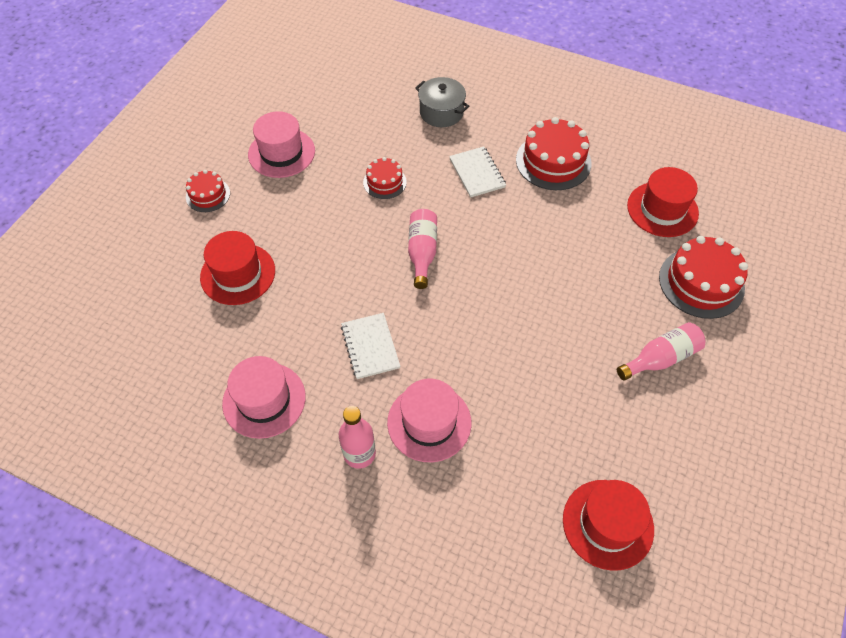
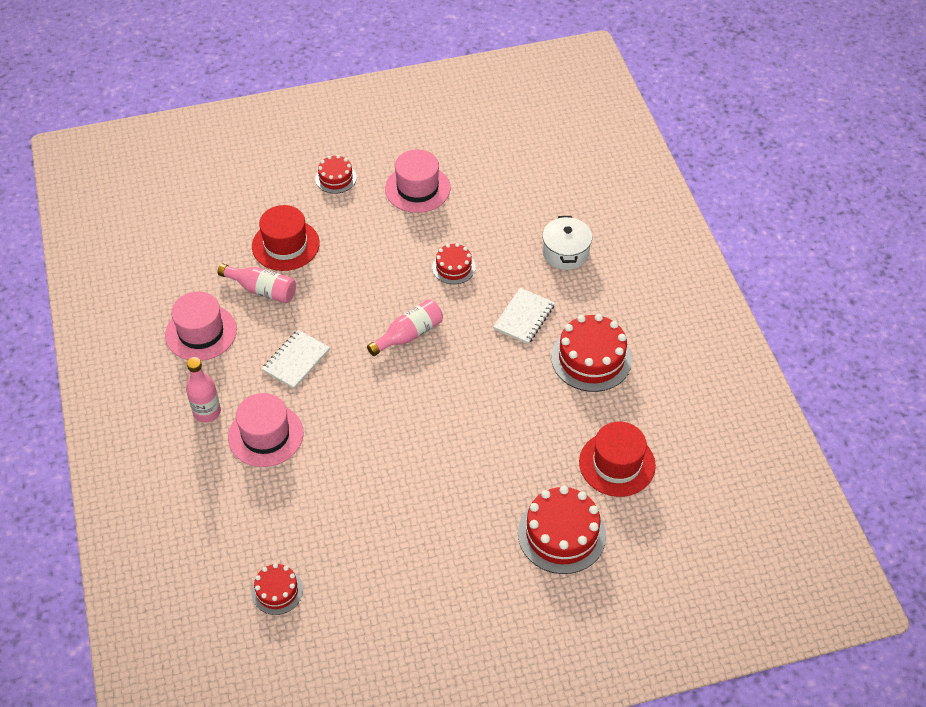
camera: 50 degrees right, 5 degrees down
grey pot [415,77,469,127] -> white pot [542,216,592,270]
red hat [563,480,654,571] -> red cake [252,563,303,615]
pink bottle [617,322,705,381] -> pink bottle moved to [217,263,296,303]

